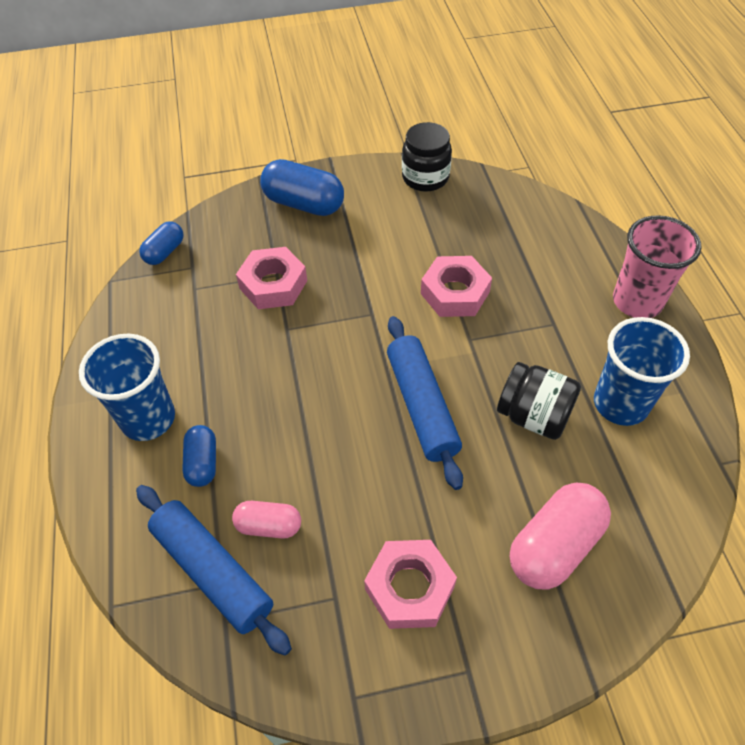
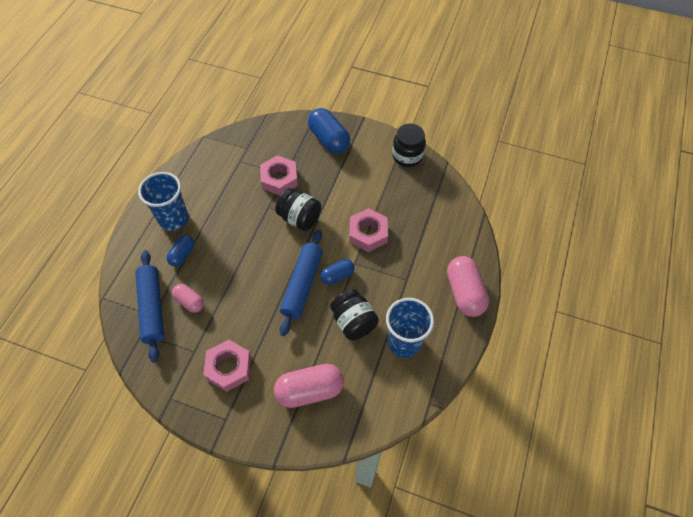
camera: 30 degrees right, 5 degrees up
blue capsule [139,221,184,265] -> blue capsule moved to [321,259,355,285]
pink cup [613,215,702,318] -> pink capsule [447,256,489,317]
none -> black jar [275,188,321,231]

